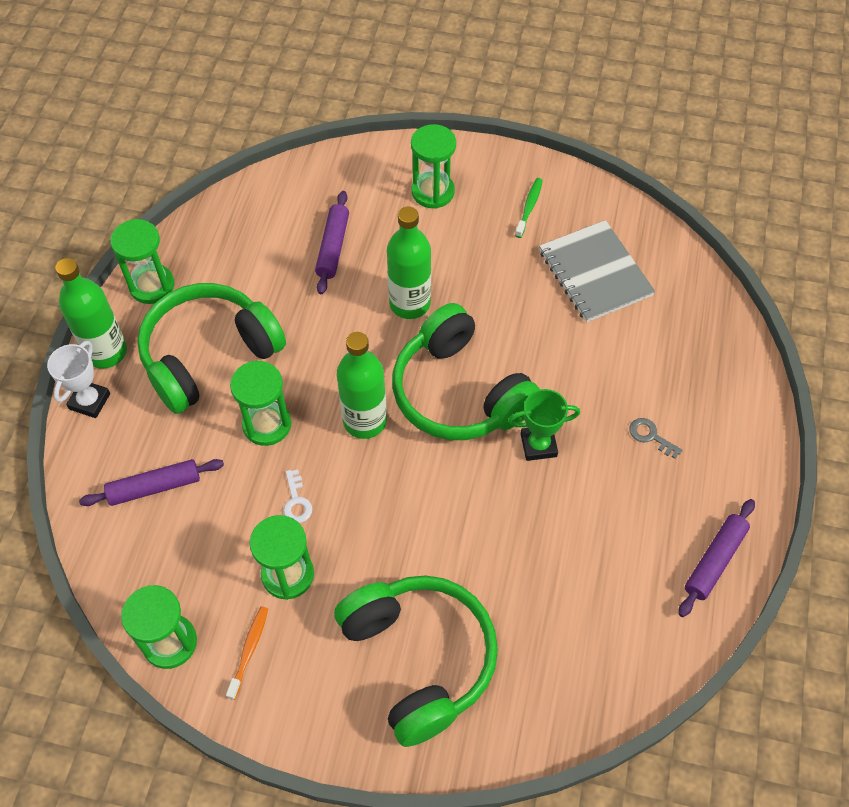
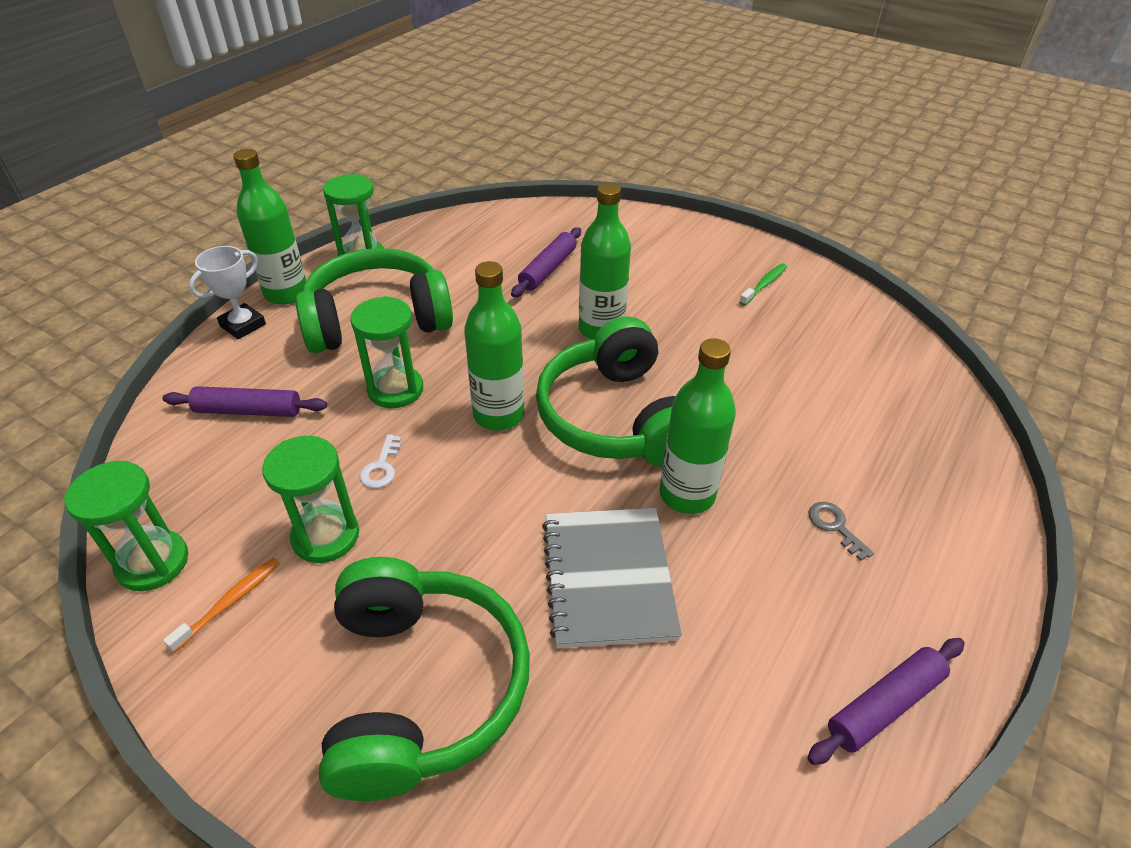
camera: 20 degrees right, 15 degrees down
green hourglass [411,124,456,209] -> none
green trophy [508,389,580,461] -> green bottle [660,338,736,514]
grey notebook [539,220,655,322] -> grey notebook moved to [542,508,682,648]

